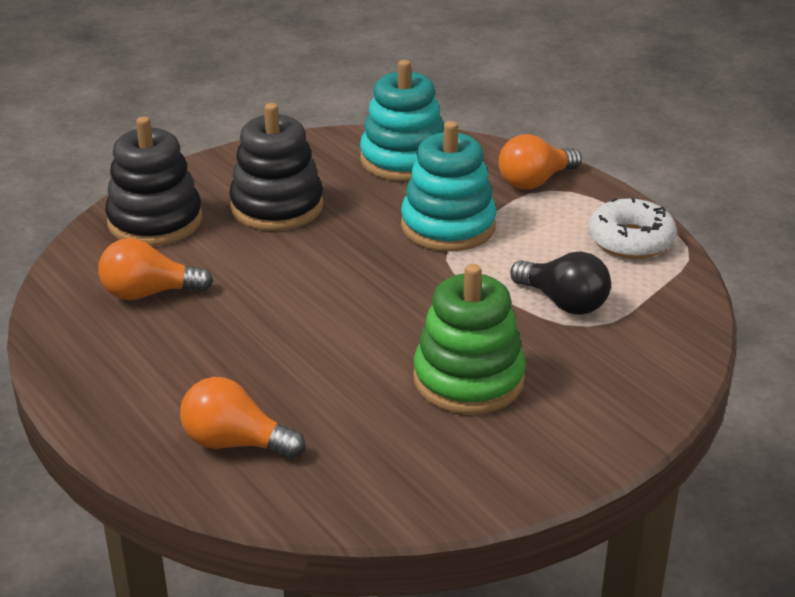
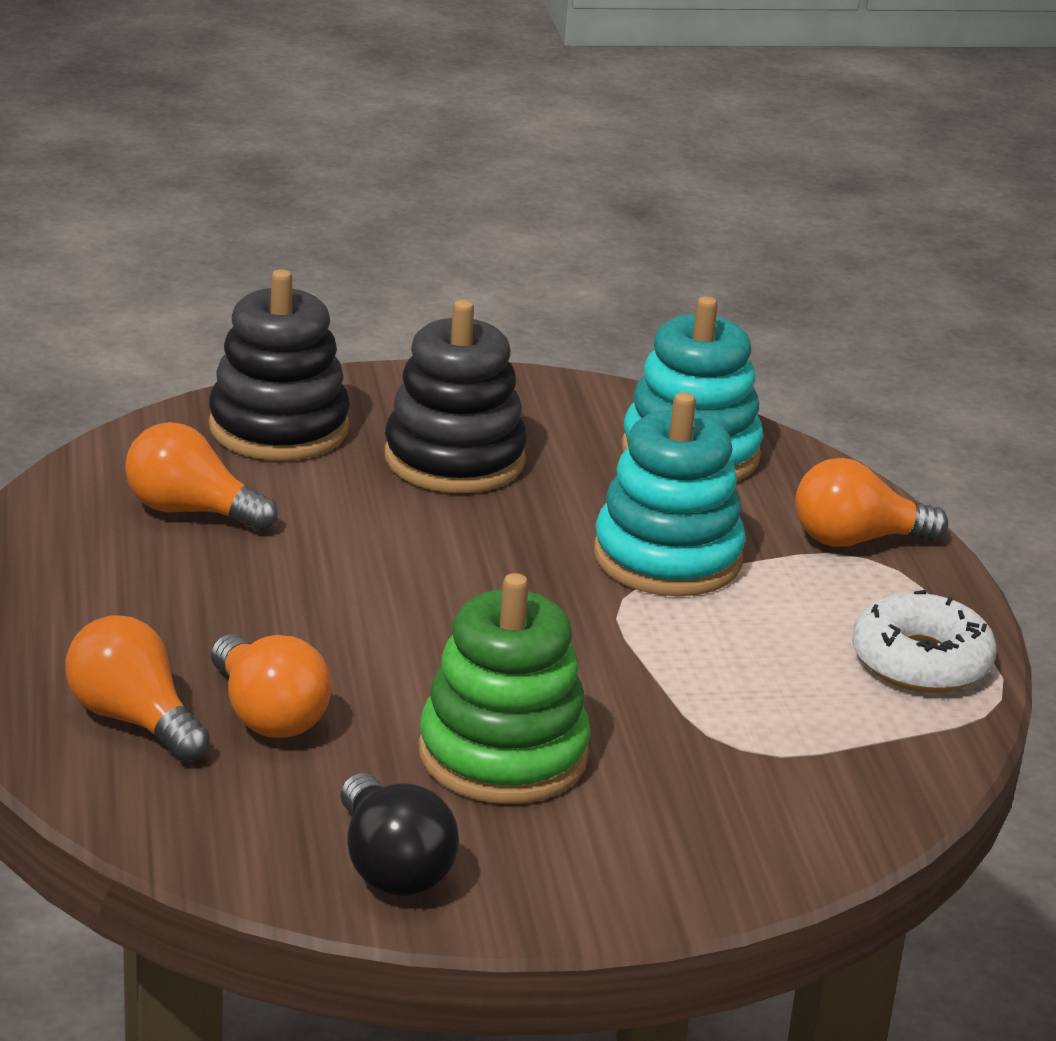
camera: 25 degrees right, 5 degrees down
black light bulb [510,251,611,315] -> black light bulb moved to [340,773,459,896]
none -> orange light bulb [211,634,332,738]

